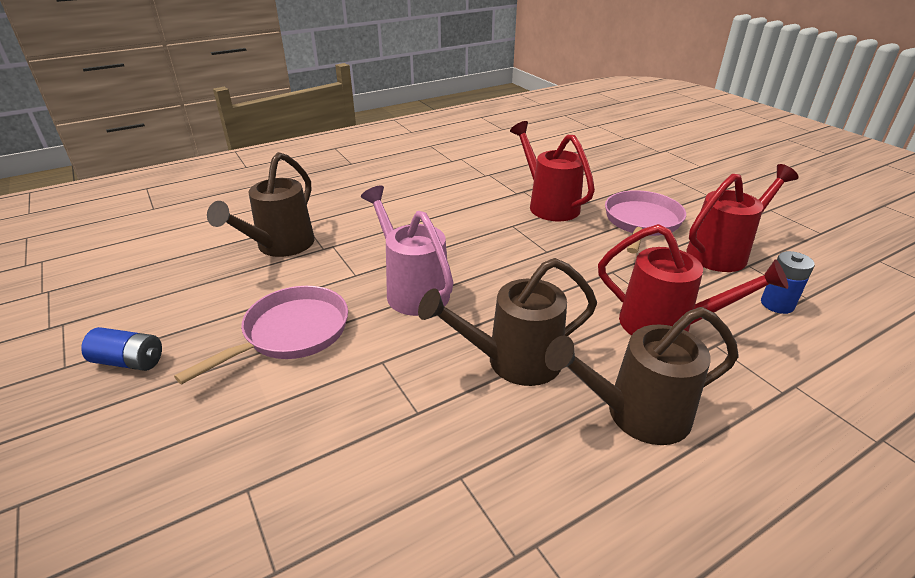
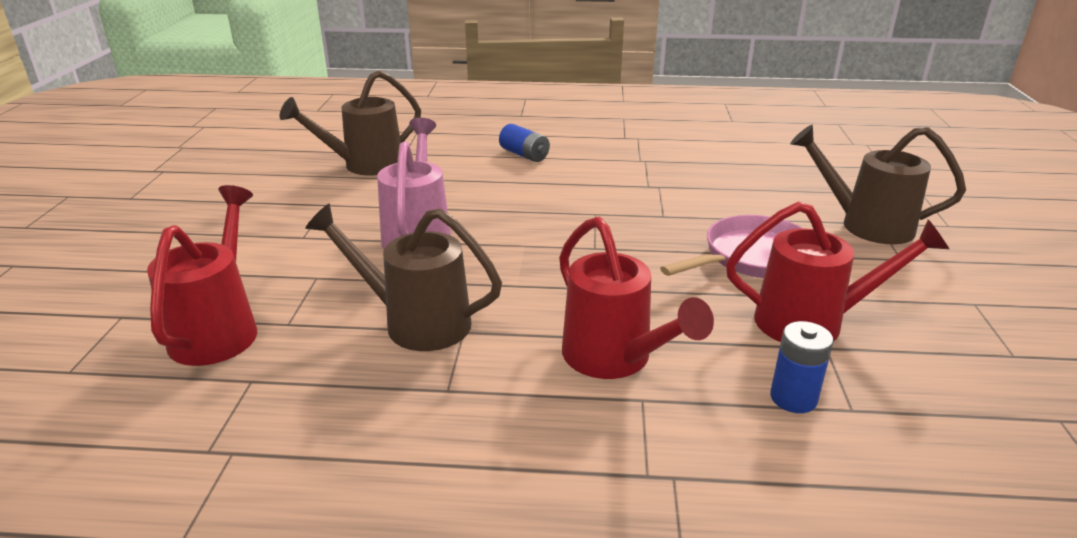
camera: 35 degrees right, 5 degrees down
blue battery [81,327,162,371] -> blue battery moved to [499,124,550,162]
pink pan [174,286,348,385] -> none
red watering can [510,121,595,221] -> red watering can moved to [147,185,257,366]
brown watering can [545,307,739,445] -> brown watering can moved to [790,125,966,244]

